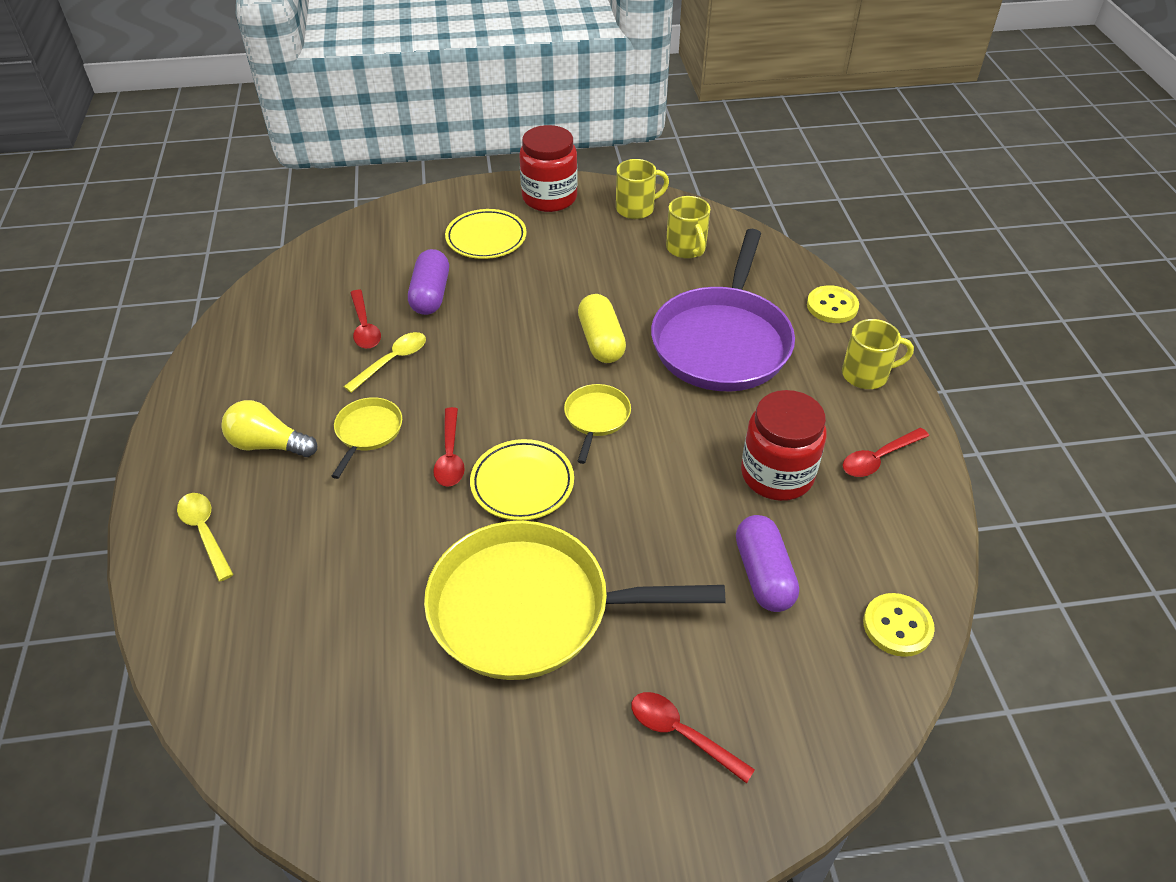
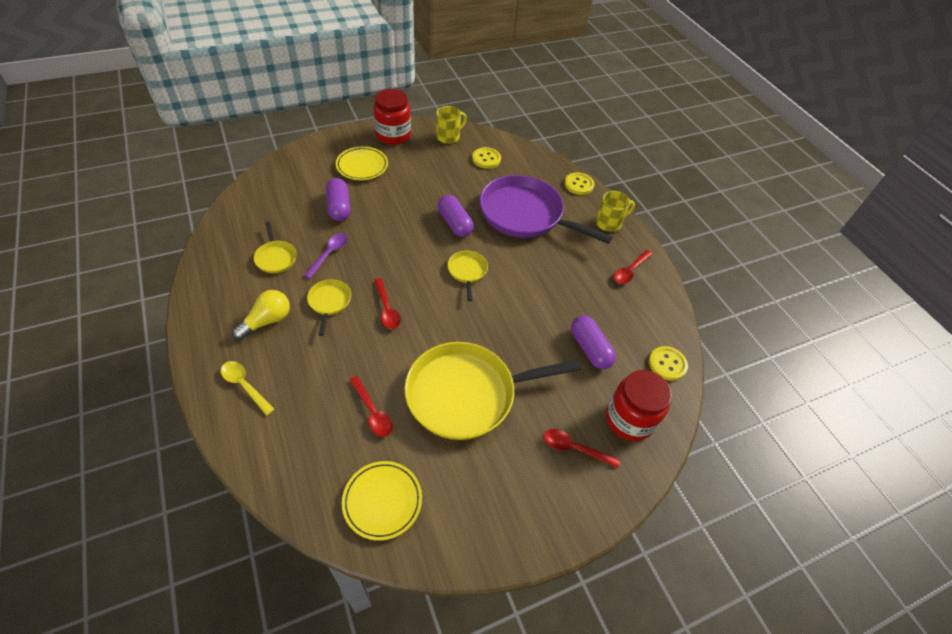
camera: 20 degrees left, 5 degrees up
yellow light bulb [221,400,317,457] -> yellow light bulb turned 135 degrees clockwise [232,290,290,340]
yellow spoon [343,332,426,393] -> purple spoon [304,233,348,279]
red spoon [350,290,381,349] -> red spoon moved to [350,376,393,437]
yellow plate [470,439,574,521] -> yellow plate moved to [342,461,422,541]
yellow capsule [578,294,626,363] -> purple capsule [438,195,474,237]
purple pan [651,229,795,391] -> purple pan turned 120 degrees clockwise [480,175,613,244]
yellow mug [666,196,710,258] -> yellow button [472,147,501,169]
red jar [741,390,827,501] -> red jar moved to [606,370,672,441]
none -> yellow pan [254,221,297,273]

